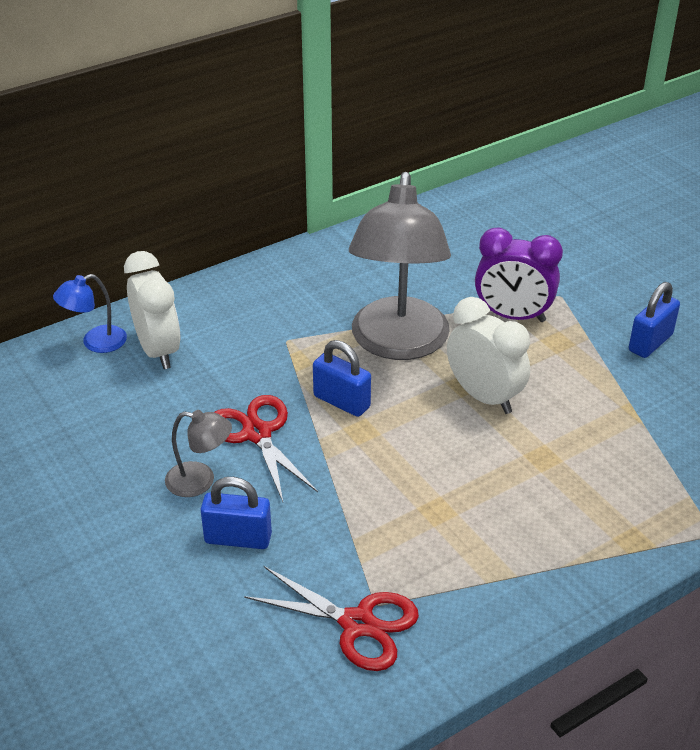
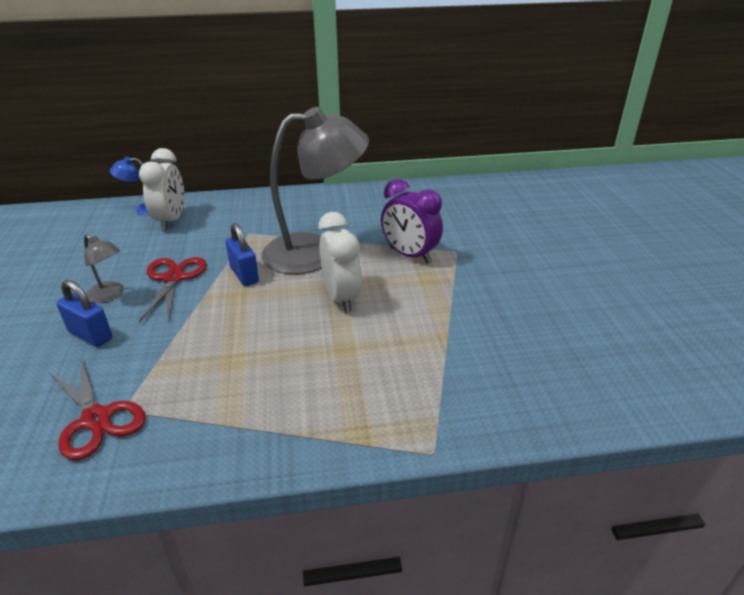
camera: 25 degrees right, 5 degrees down
grey lamp [349,172,451,360] -> grey lamp turned 135 degrees counterclockwise [261,107,369,274]
blue padlock [629,282,680,358] -> none

